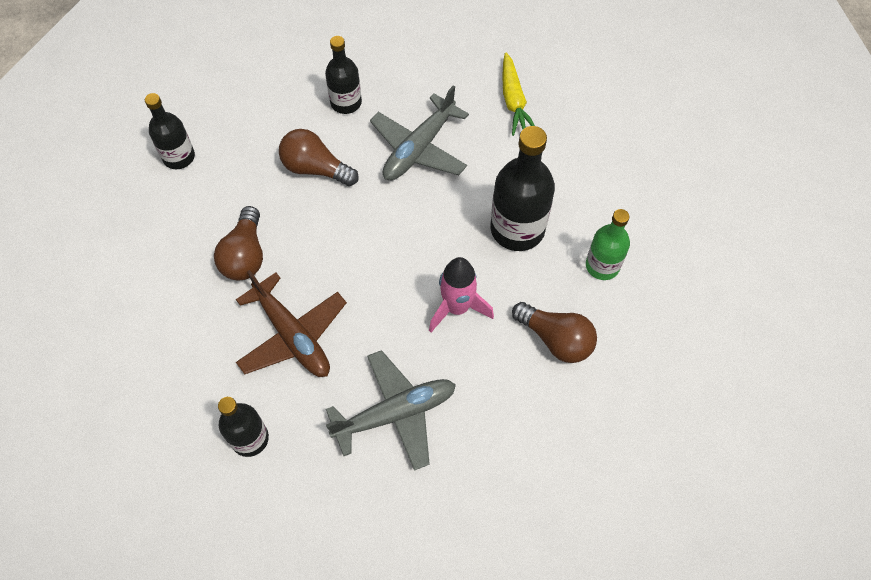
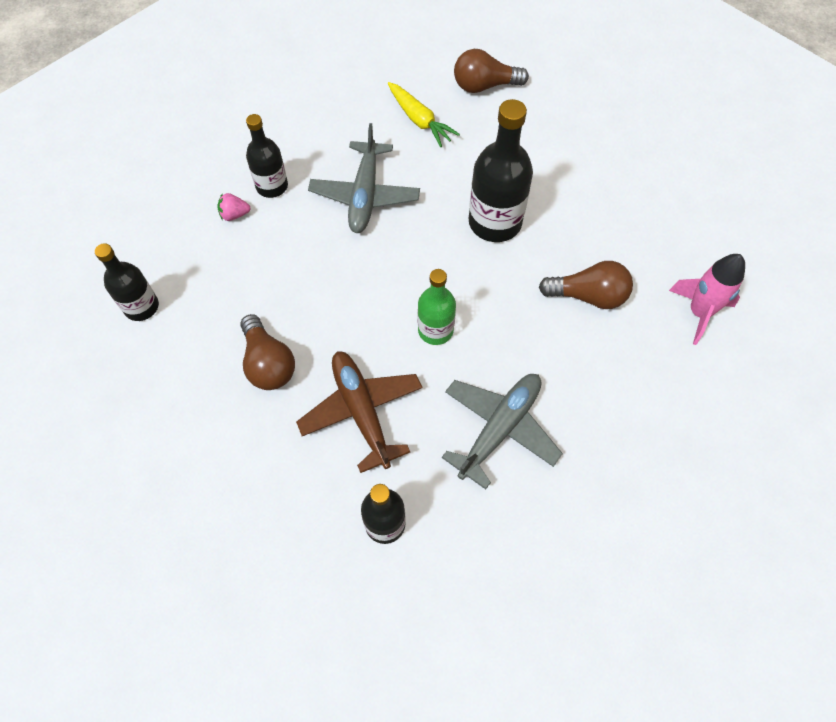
camera: 30 degrees left, 0 degrees up
brown plane [236,270,347,377] -> brown plane turned 135 degrees counterclockwise [296,351,423,473]
brown light bulb [279,129,359,186] -> brown light bulb moved to [454,49,529,93]
pink rocket [429,257,494,332] -> pink rocket moved to [669,254,745,345]
green bottle [586,209,630,280] -> green bottle moved to [418,269,456,345]
none -> pink strawberry [217,193,251,221]

